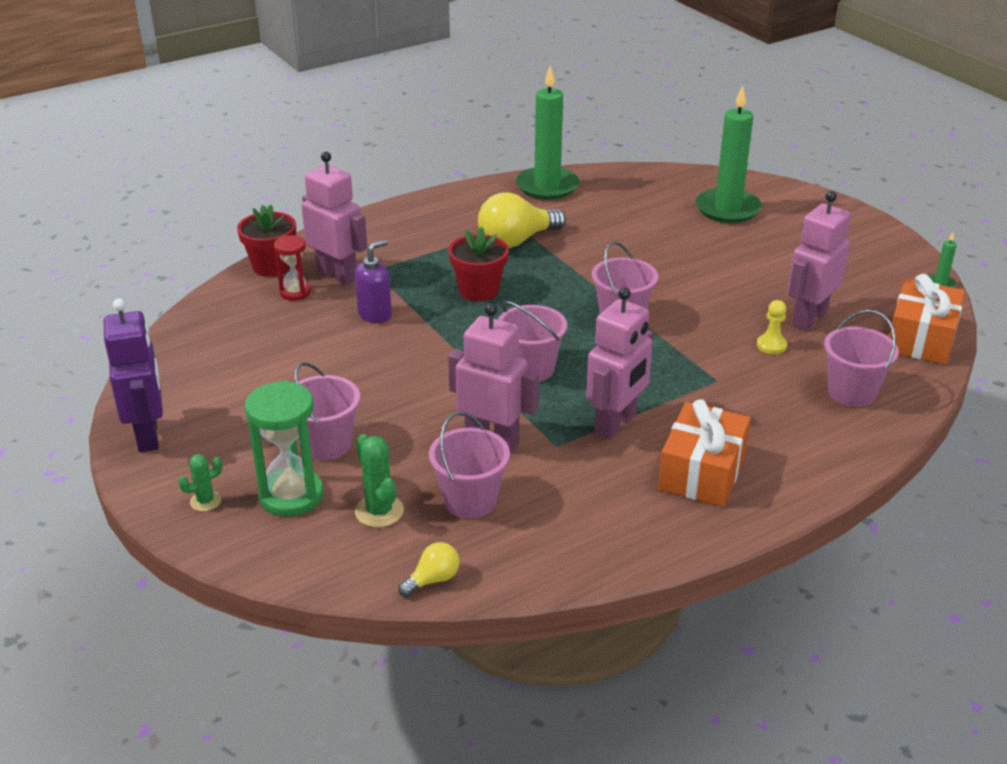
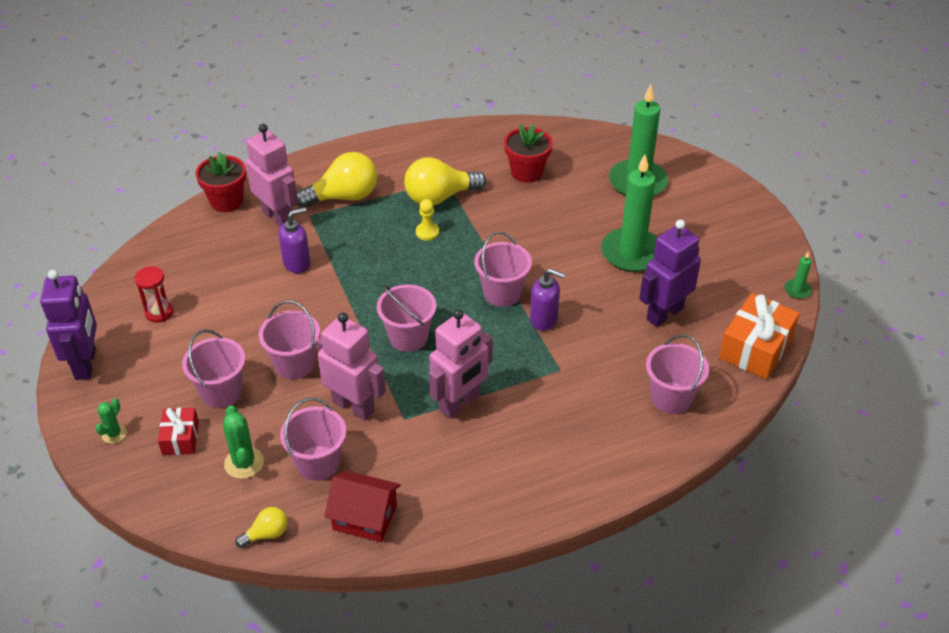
camera: 10 degrees right, 10 degrees up
green cactus [178,454,223,511] -> green cactus turned 45 degrees counterclockwise [95,398,127,444]
green hourglass [245,380,324,517] -> red gift [158,408,199,455]
red hourglass [274,235,311,301] -> red hourglass moved to [135,266,173,323]
red flower pot [448,227,509,302] -> red flower pot moved to [504,124,553,183]
green candle [516,66,579,200] -> green candle moved to [601,155,657,272]
orange gift [658,399,751,507] -> none
yellow pawn [757,300,787,354] -> yellow pawn moved to [416,199,439,241]
pink robot [788,191,851,331] -> purple robot [639,220,701,327]
none -> pink bucket [259,300,320,379]
none -> yellow light bulb [297,152,377,208]
none -> red house [324,470,401,542]
none -> purple soap dispenser [530,268,565,331]

